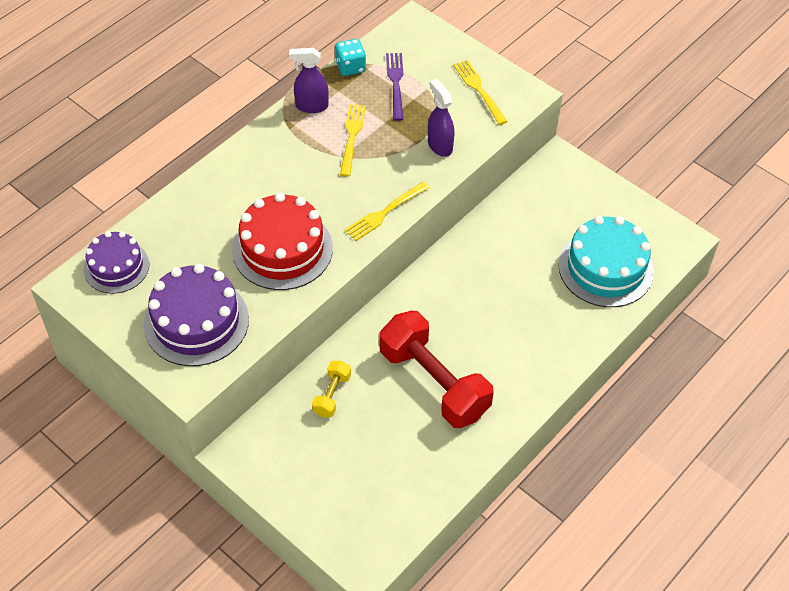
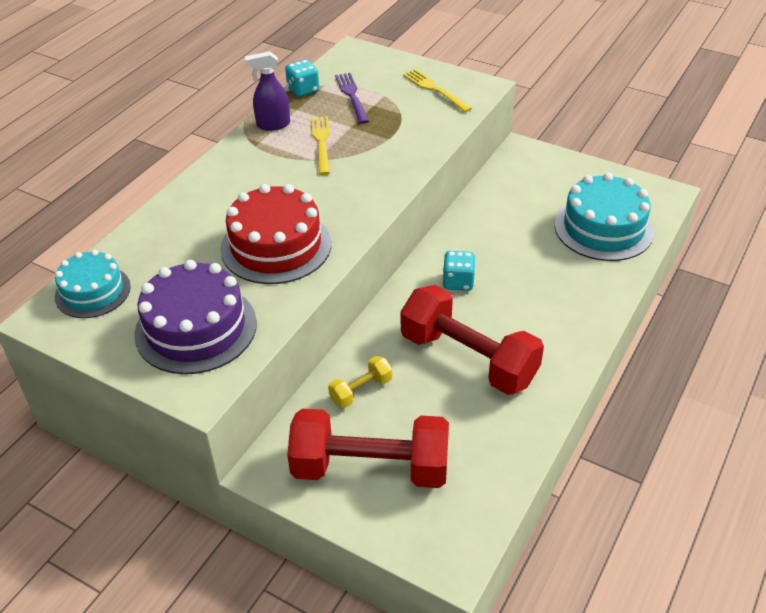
camera: 10 degrees left, 10 degrees down
purple cake [84,231,149,294] -> turquoise cake [55,250,131,318]
yellow dumbbell [312,361,351,417] -> yellow dumbbell turned 45 degrees clockwise [328,356,392,408]
yellow fork [345,182,429,241] -> none
purple spray bottle [428,79,455,157] -> none
none -> red dumbbell [287,409,449,488]
none -> turquoise dice [443,251,476,291]

